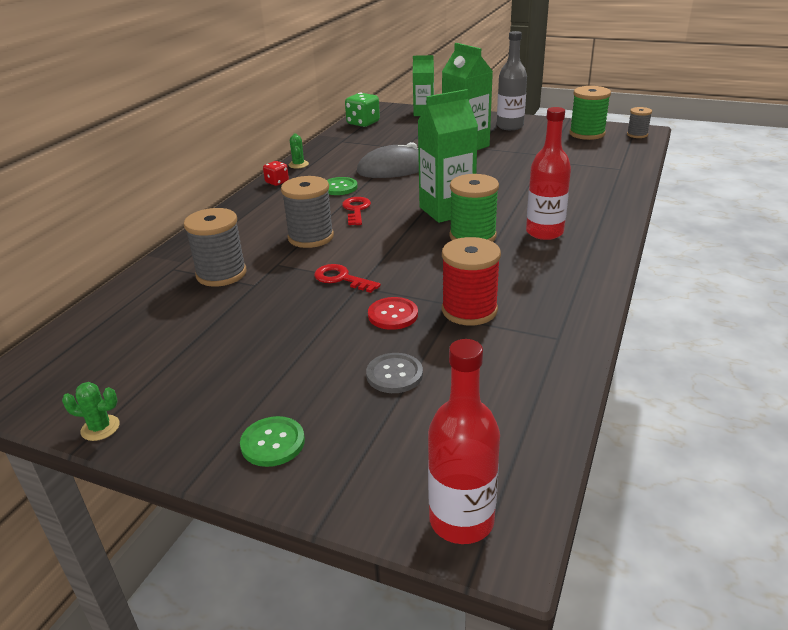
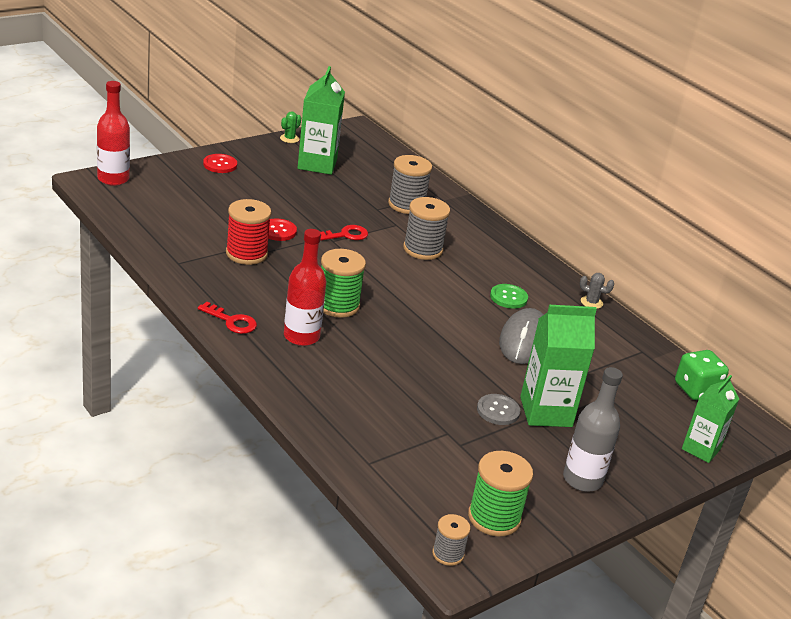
camera: 115 degrees right, 0 degrees up
green button [240,416,305,467] -> red button [203,154,237,173]
red dice [263,161,289,186] -> none
green cactus [289,133,309,169] -> grey cactus [580,273,614,309]
red key [342,197,371,225] -> red key moved to [198,302,257,334]
grey button [366,353,423,393] -> grey button moved to [477,394,520,425]
green carton [417,89,478,223] -> green carton moved to [298,66,345,175]

